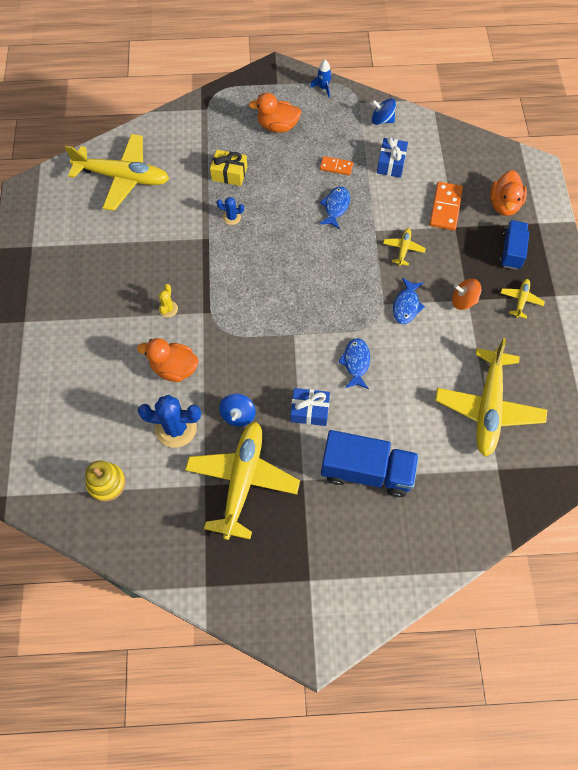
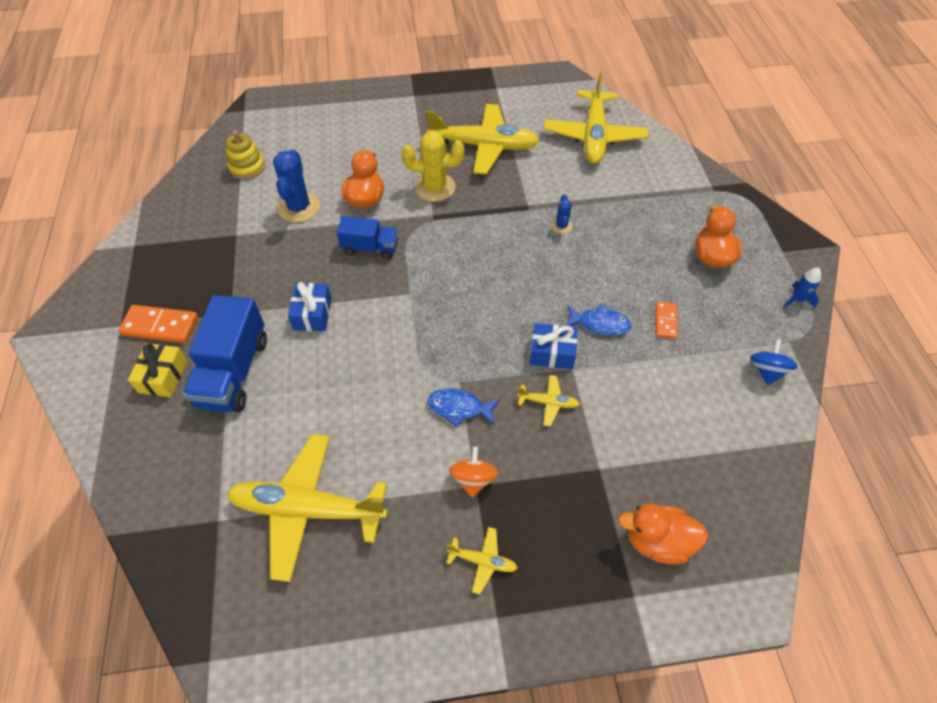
camera: 85 degrees right, 10 degrees down
yellow cactus [159,284,178,317] -> yellow cactus [402,130,465,202], size x2.00
yellow plane [185,422,300,540] -> yellow plane moved to [426,104,539,174]
yellow gift [210,150,247,186] -> yellow gift moved to [128,343,188,397]
blue spinning top [219,394,256,427] -> none
blue fish [338,338,370,389] -> none
blue gift [377,137,408,178] -> blue gift moved to [530,323,578,369]
orange domino [429,182,463,231] -> orange domino moved to [118,305,198,343]
blue truck [499,220,529,270] -> blue truck moved to [337,216,398,259]

